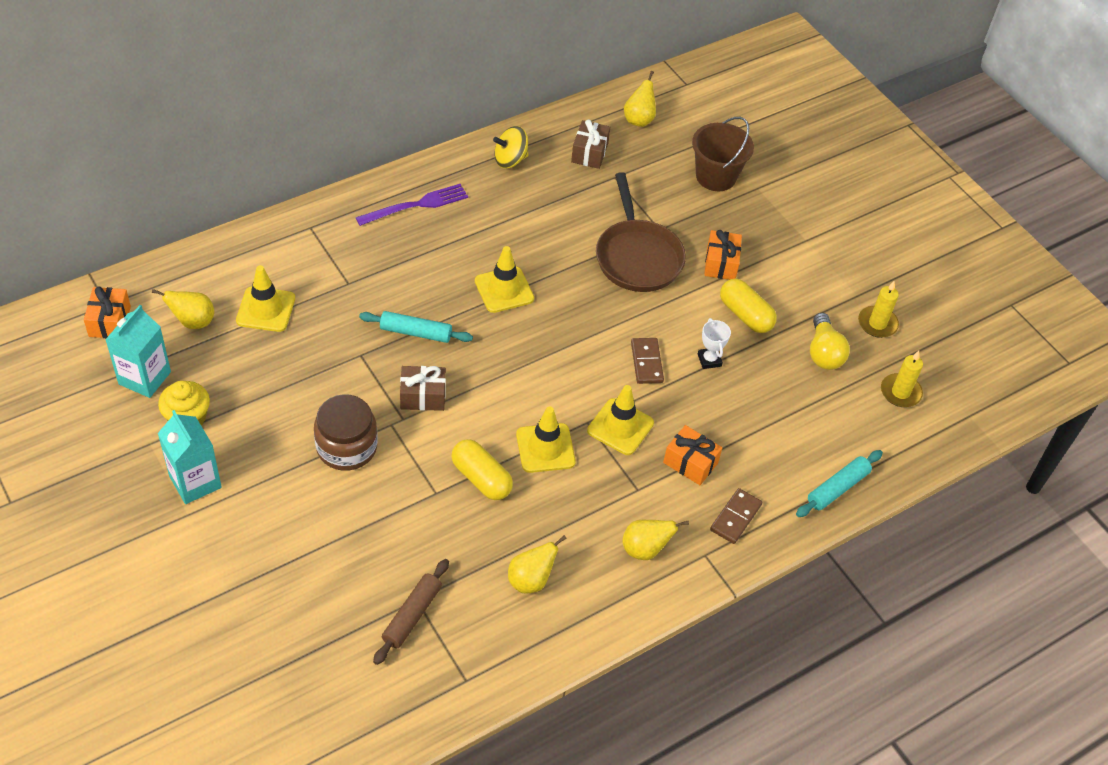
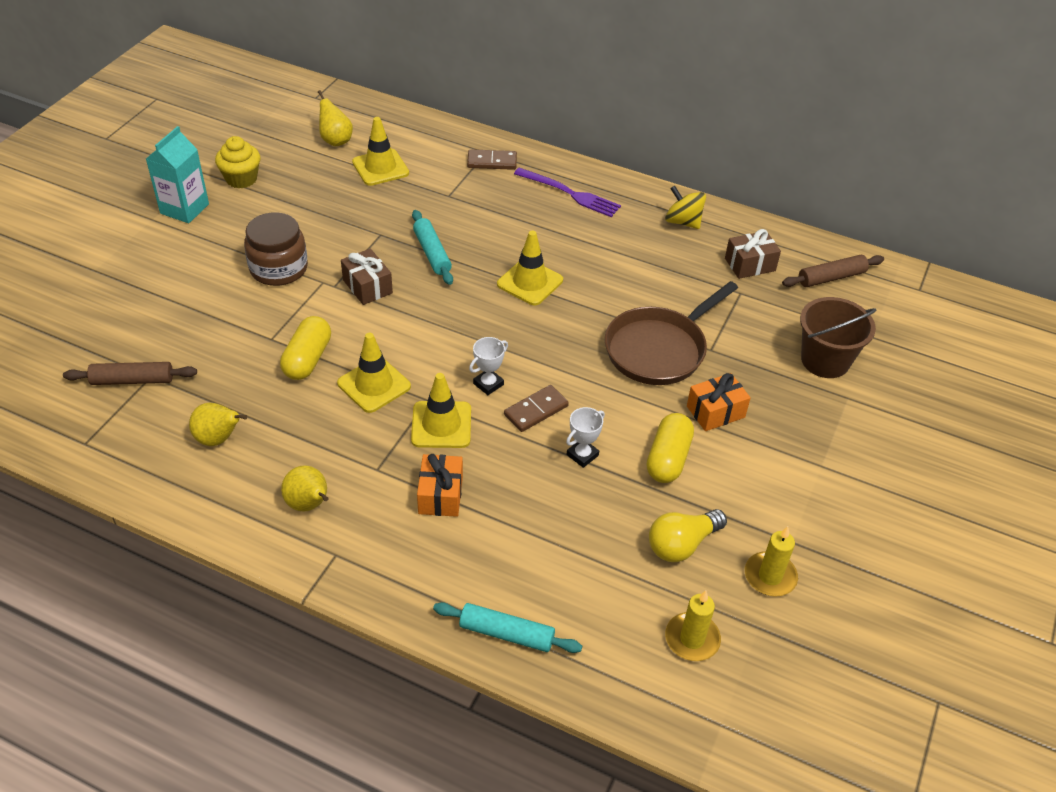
camera: 60 degrees right, 5 degrees down
orange gift [84,286,131,338] -> none
turquoise carton [105,305,171,398] -> none
yellow pear [624,71,656,127] -> brown rolling pin [782,255,884,287]
brown domino [710,488,762,544] -> brown domino moved to [467,149,517,170]
none -> white trophy [469,337,508,395]

